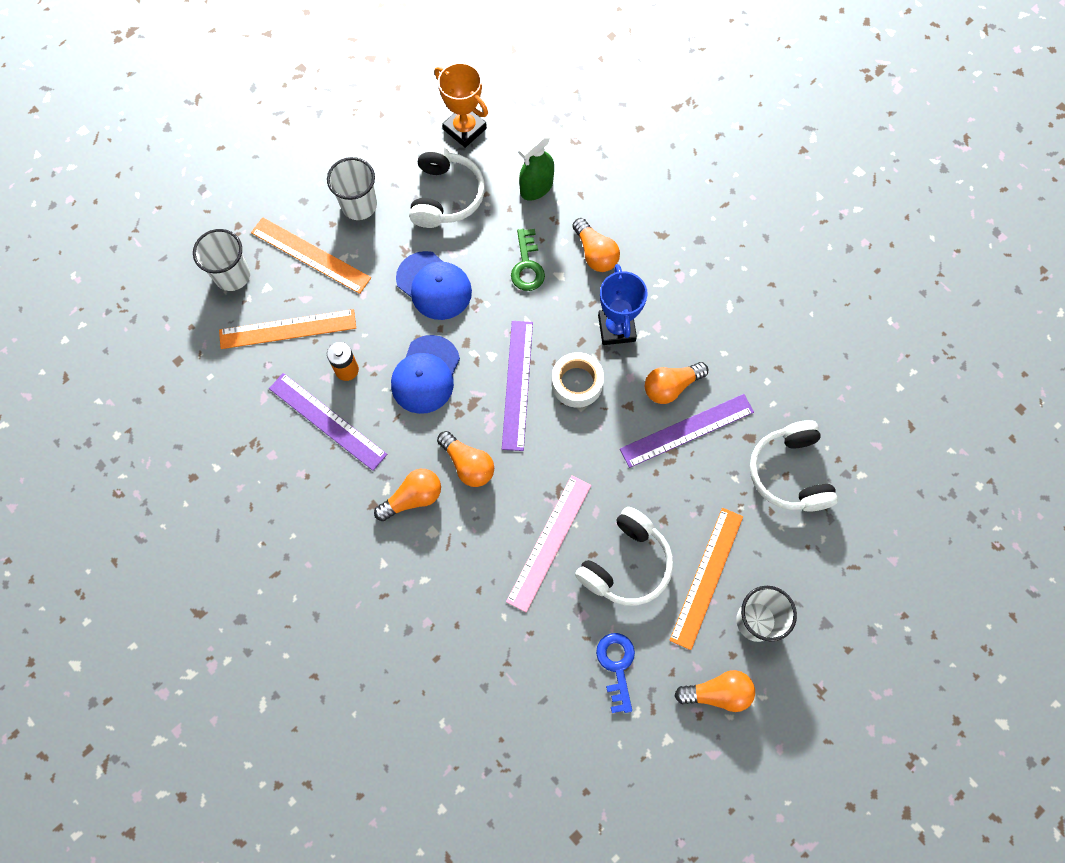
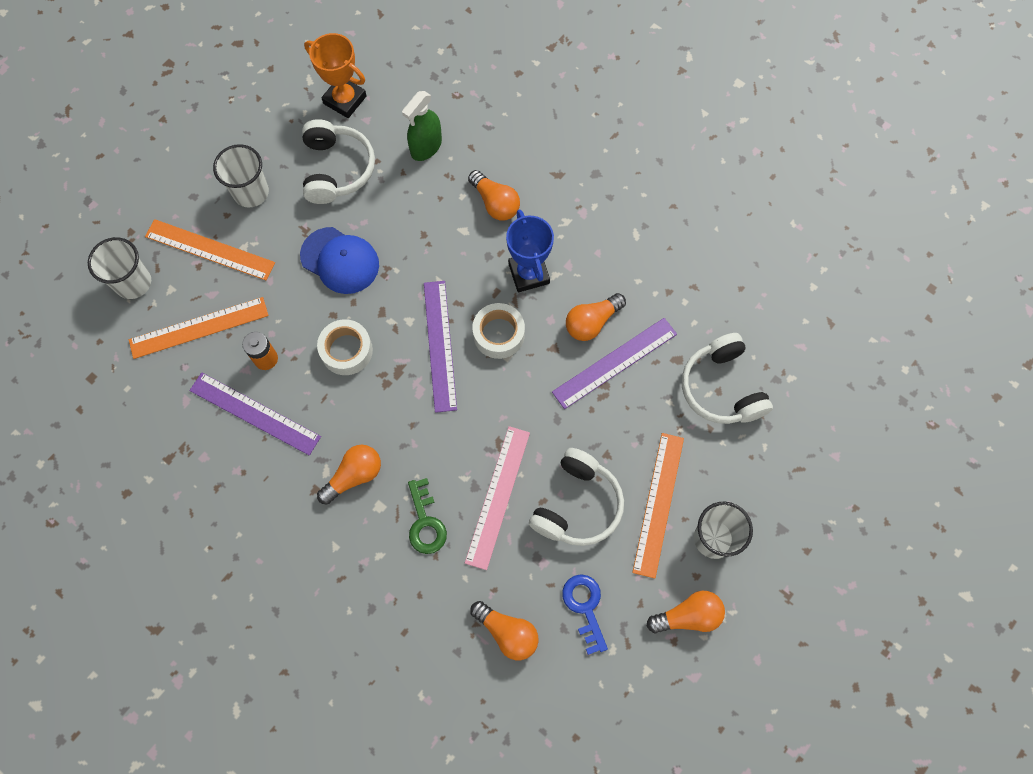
camera: 10 degrees left, 0 degrees up
blue cap [391,335,460,414] -> white tape [317,319,373,375]
orange light bulb [437,431,494,487] -> orange light bulb moved to [470,601,538,660]
green key [511,229,545,291] -> green key moved to [408,478,447,554]

